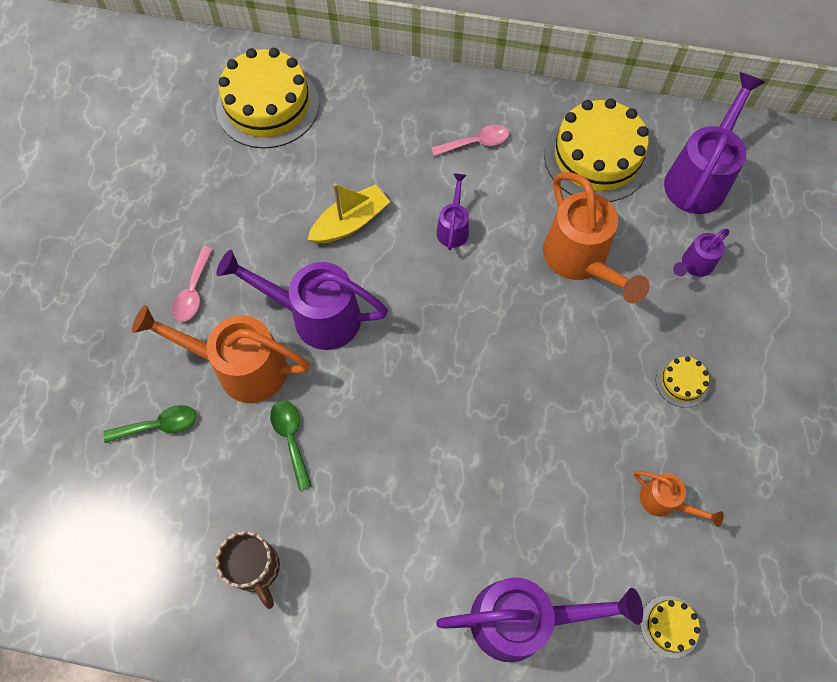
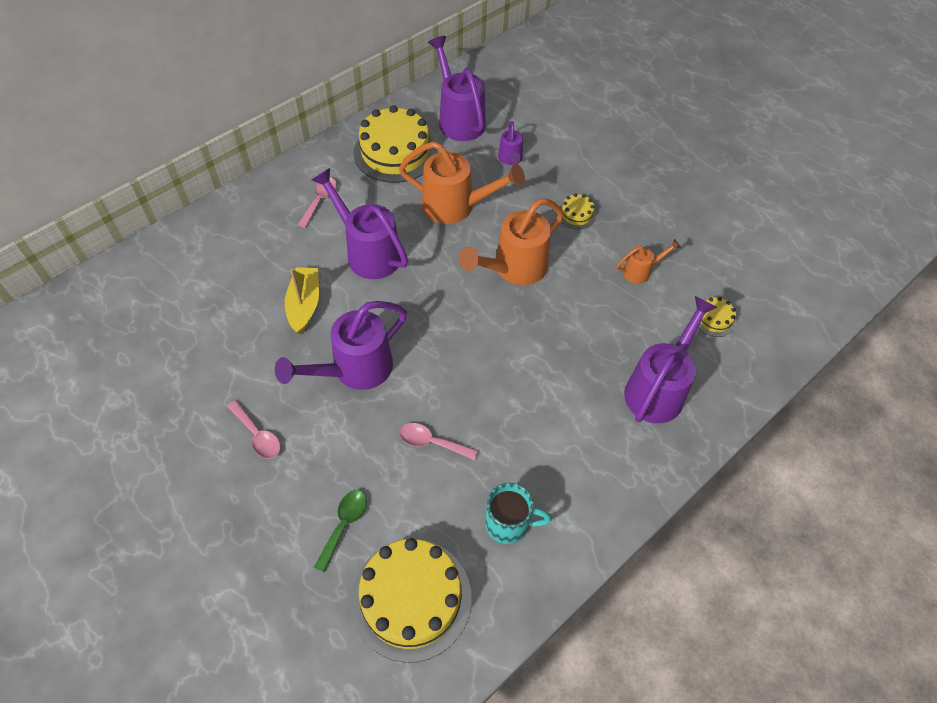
camera: 55 degrees left, 10 degrees down
orange watering can [132,305,310,403] -> orange watering can moved to [459,199,564,285]
yellow cake [216,48,319,148] -> yellow cake moved to [351,538,472,663]
brown mug [216,531,280,609] -> turquoise mug [485,483,552,544]
green spoon [270,400,312,490] -> pink spoon [399,423,478,460]
purple watering can [437,173,469,250] -> purple watering can [312,168,408,279], size x1.96

